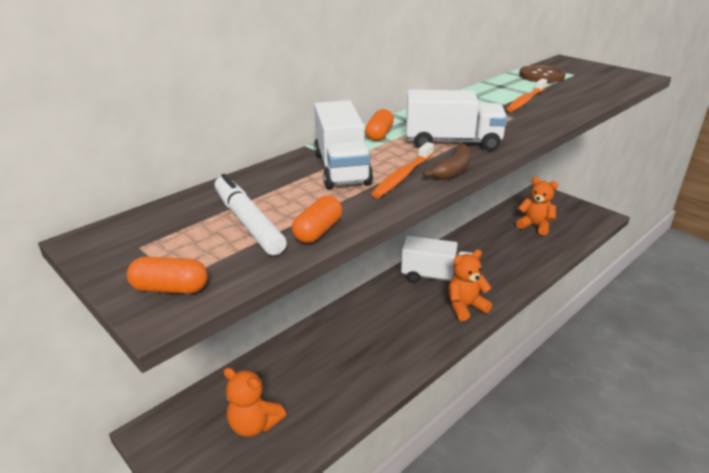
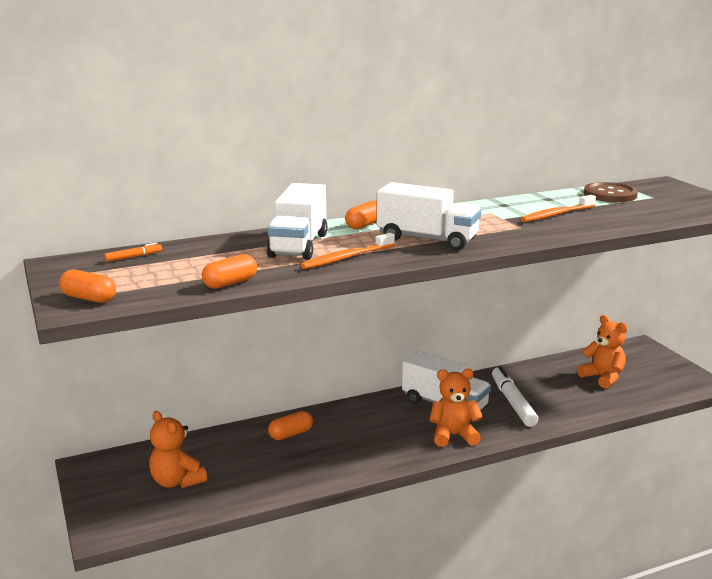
camera: 20 degrees right, 10 degrees down
white marker [215,174,287,255] -> white marker moved to [492,366,538,427]
brown banana [423,144,471,180] -> none
none -> orange marker [104,243,162,262]
none -> orange capsule [268,411,313,440]

